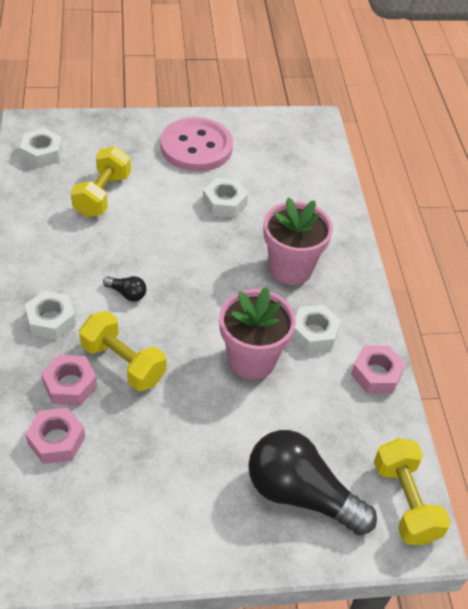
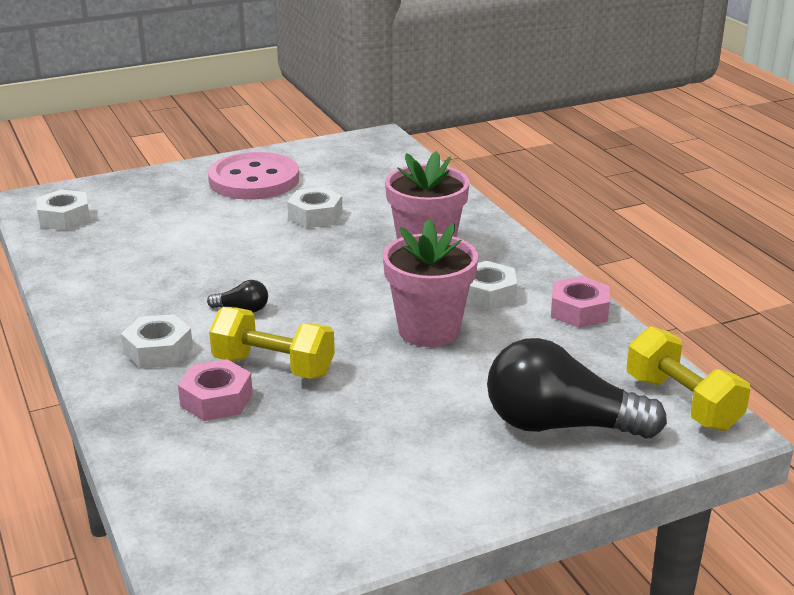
camera: 15 degrees left, 20 degrees down
pink nut [25,408,85,464] -> none
yellow dumbbell [71,146,131,217] -> none

